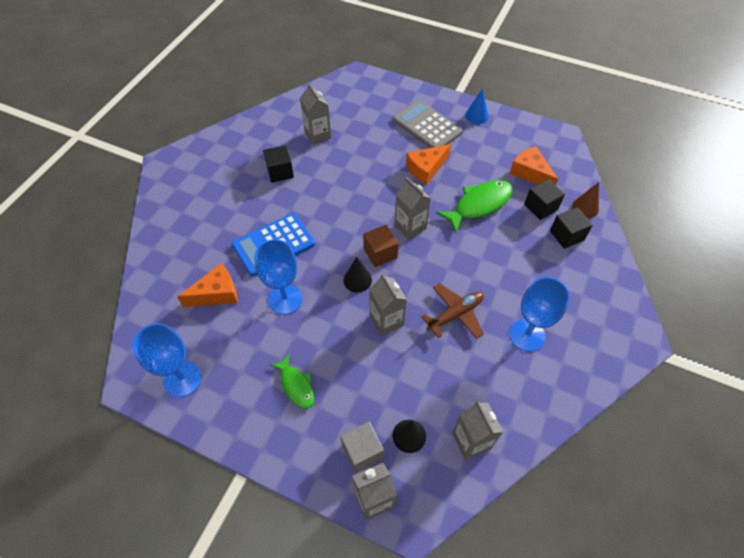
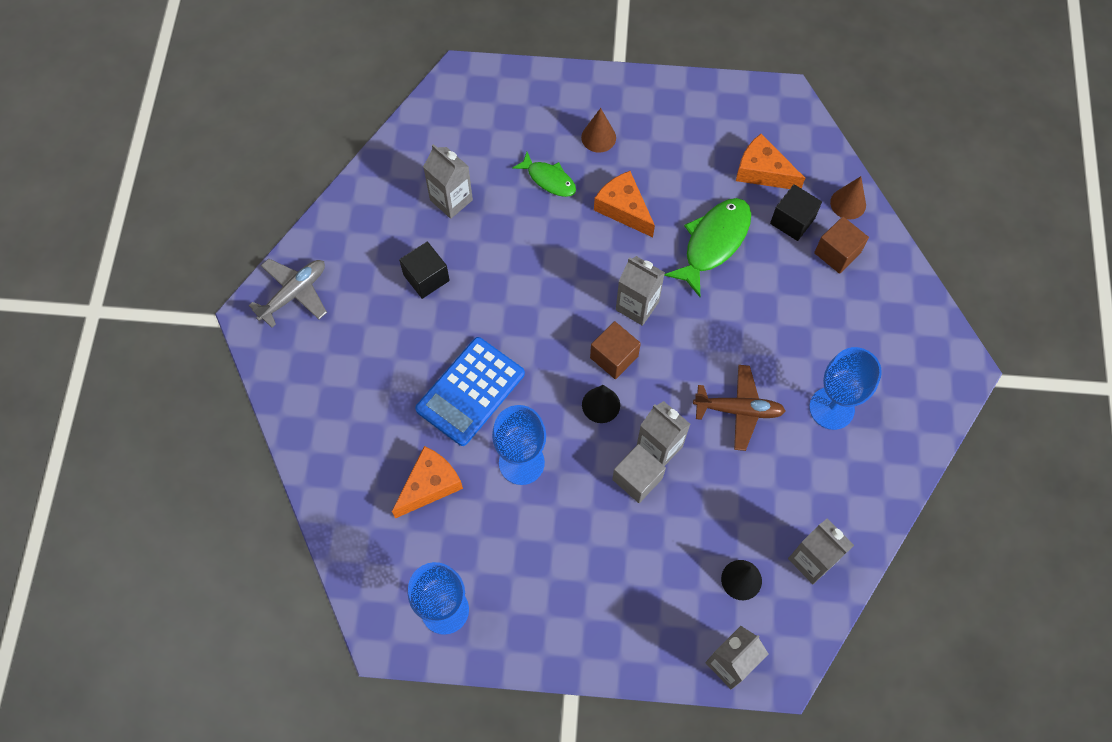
camera: 20 degrees left, 10 degrees up
green fish [270,354,314,409] -> green fish moved to [512,152,576,197]
grey cube [340,422,384,473] -> grey cube moved to [612,444,666,503]
grey calculator [393,100,463,148] -> brown cone [581,108,616,153]
orange cheese [406,144,451,185] -> orange cheese turned 105 degrees clockwise [594,171,655,237]
brown plane [421,283,484,339] -> brown plane turned 60 degrees clockwise [693,365,786,451]
blue cone [465,88,489,124] -> none
black cube [550,207,593,249] -> brown cube [814,217,869,274]
none -> grey plane [248,259,327,328]

